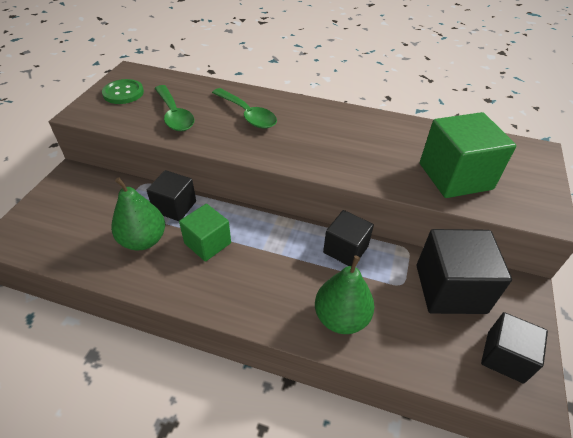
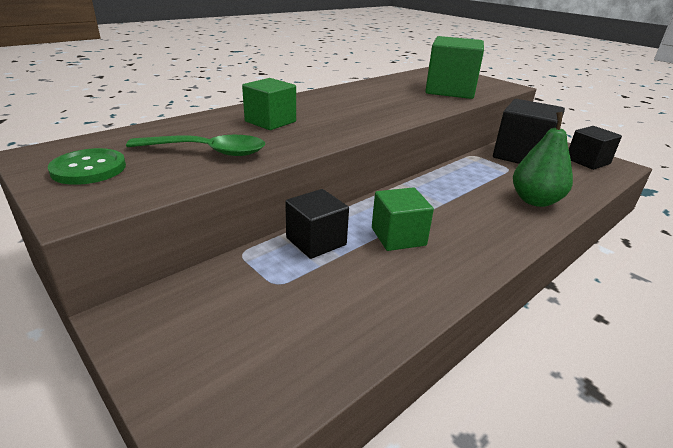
camera: 60 degrees left, 15 degrees down
green pear [111,177,165,250] -> none
green spoon [212,88,277,129] -> green cube [242,78,296,130]
black cube [323,210,374,266] -> none

